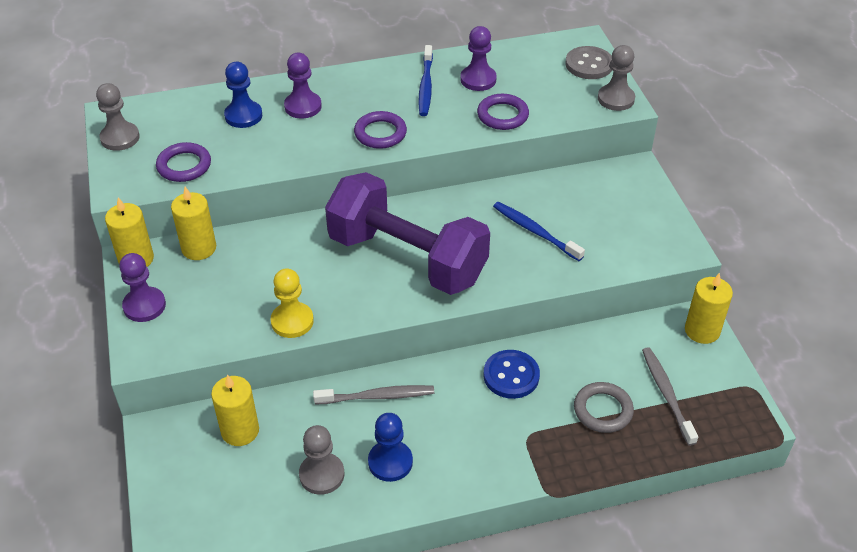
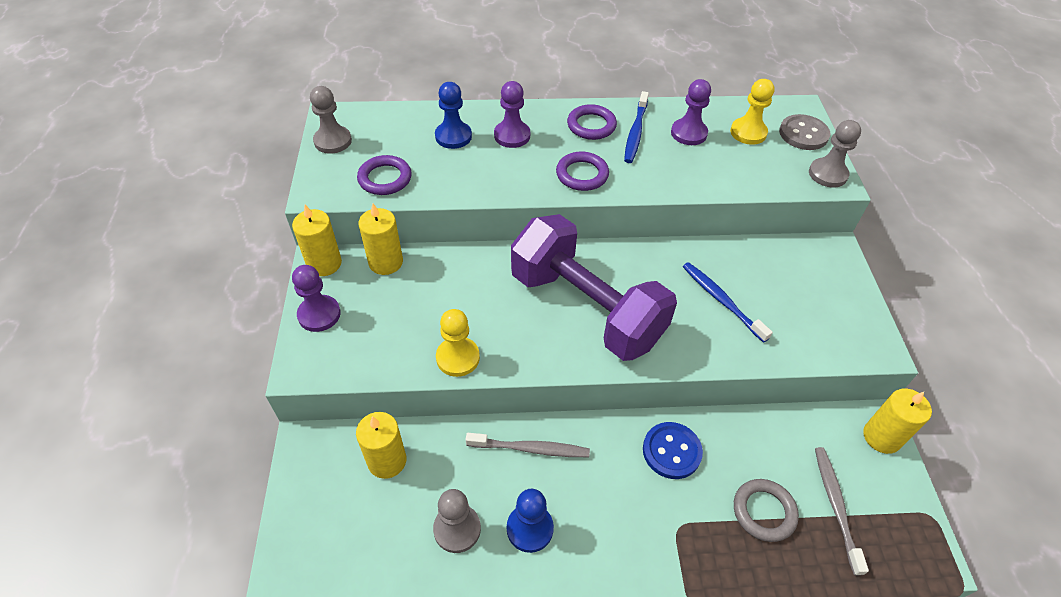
camera: 10 degrees right, 5 degrees up
purple ring [477,94,529,130] -> purple ring moved to [567,104,617,140]
none -> yellow pawn [730,79,774,145]

